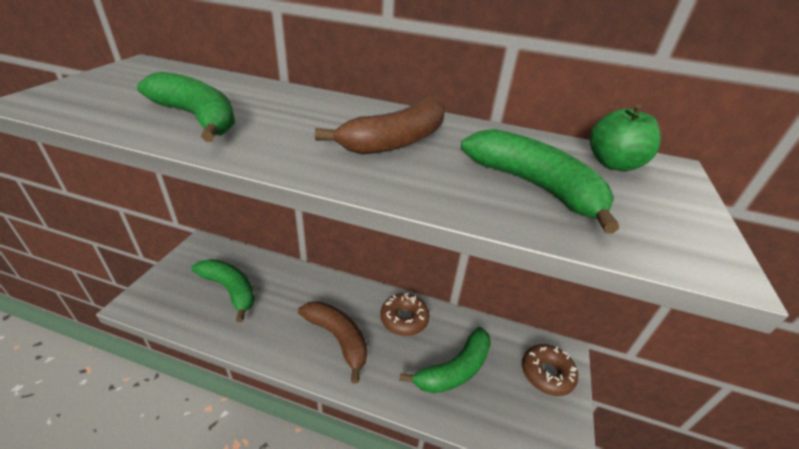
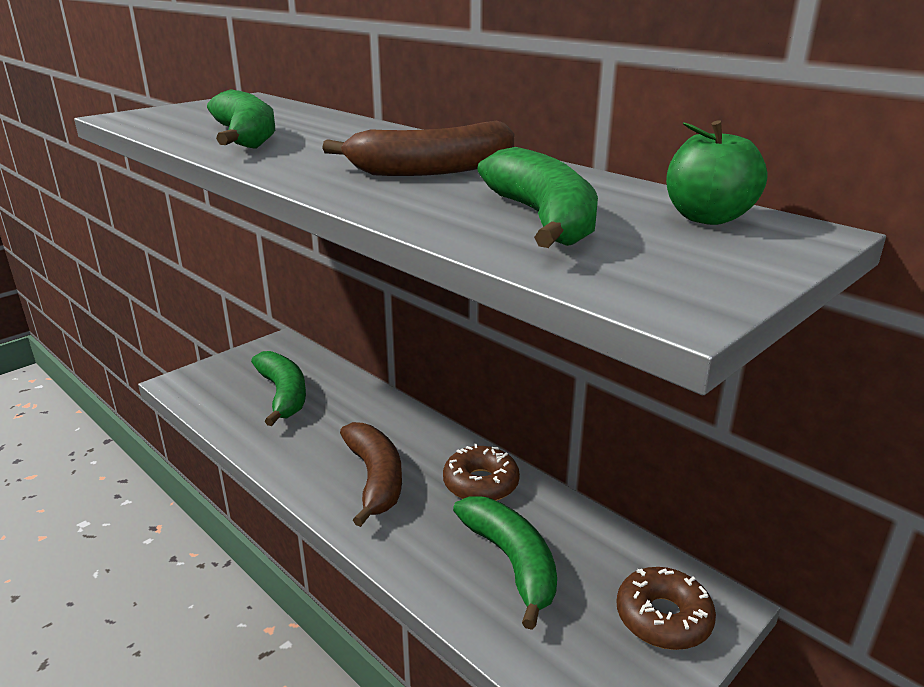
camera: 30 degrees right, 10 degrees down
green banana [400,327,491,393] -> green banana turned 105 degrees counterclockwise [453,496,557,630]

